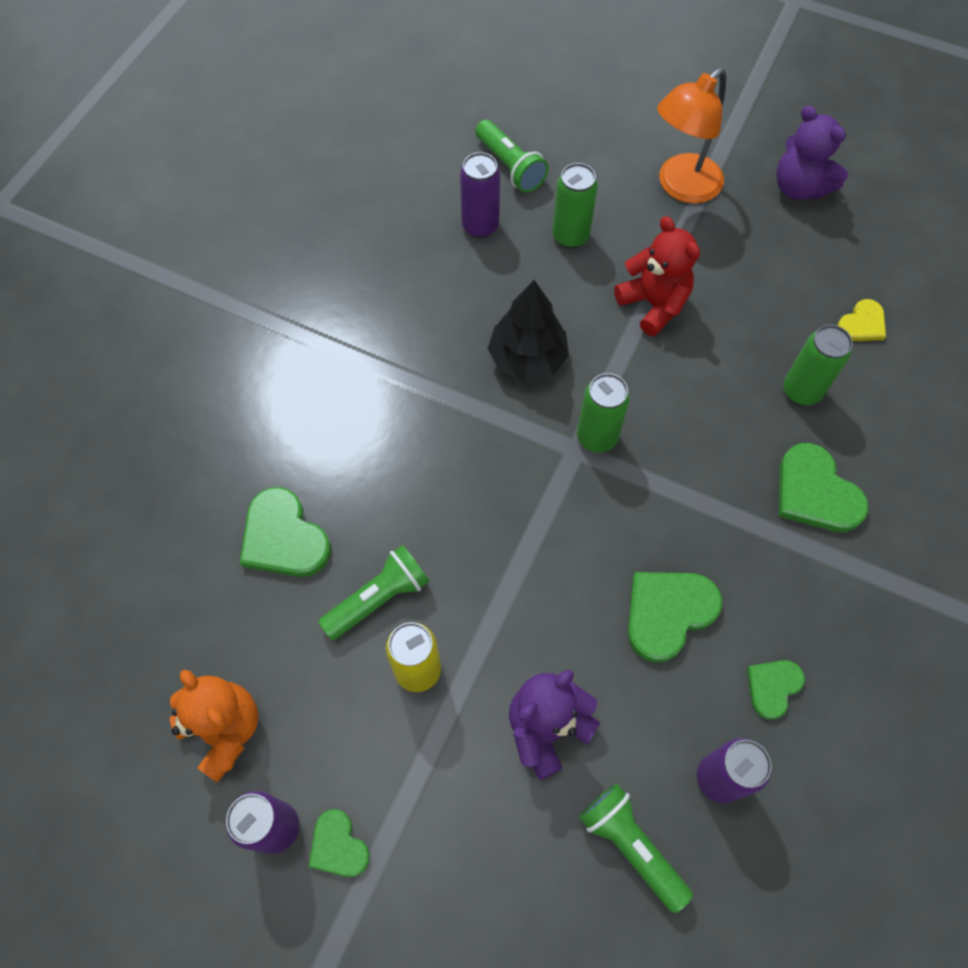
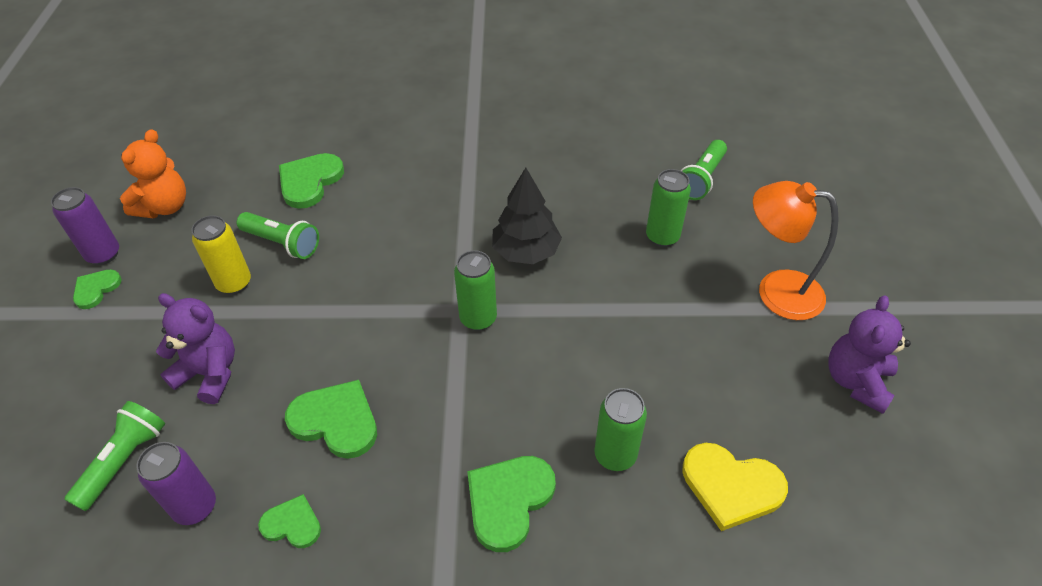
camera: 65 degrees right, 15 degrees down
purple can [460,152,500,238] -> none
red teddy bear [614,216,700,336] -> none
yellow heart [837,299,886,341] -> yellow heart [682,443,788,531], size x1.69

